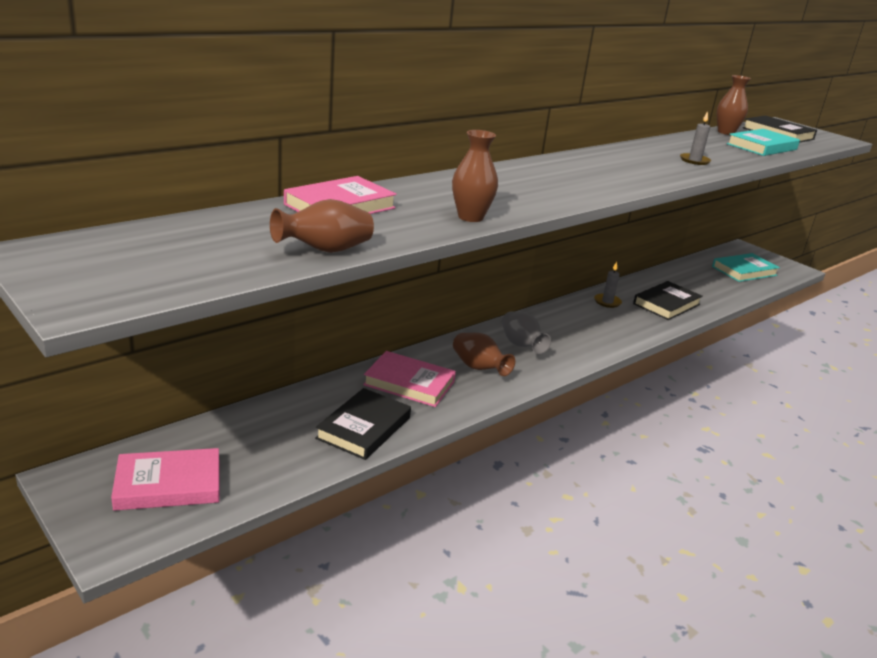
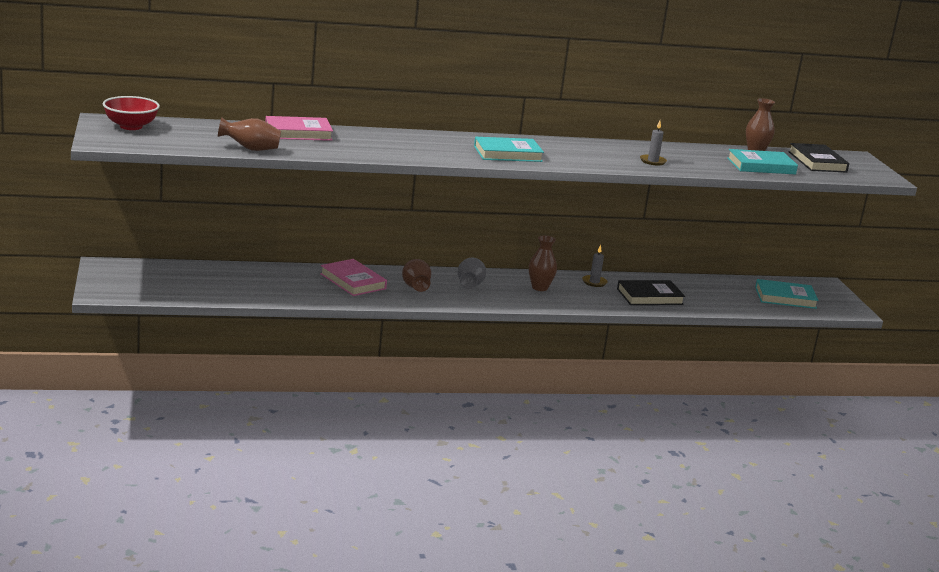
camera: 30 degrees right, 5 degrees down
pink book [111,448,220,511] -> none
black book [315,388,411,460] -> none
brown vase [452,130,498,222] -> brown vase moved to [529,235,557,291]
none -> red bowl [103,96,160,130]
none -> turquoise book [474,137,544,162]

